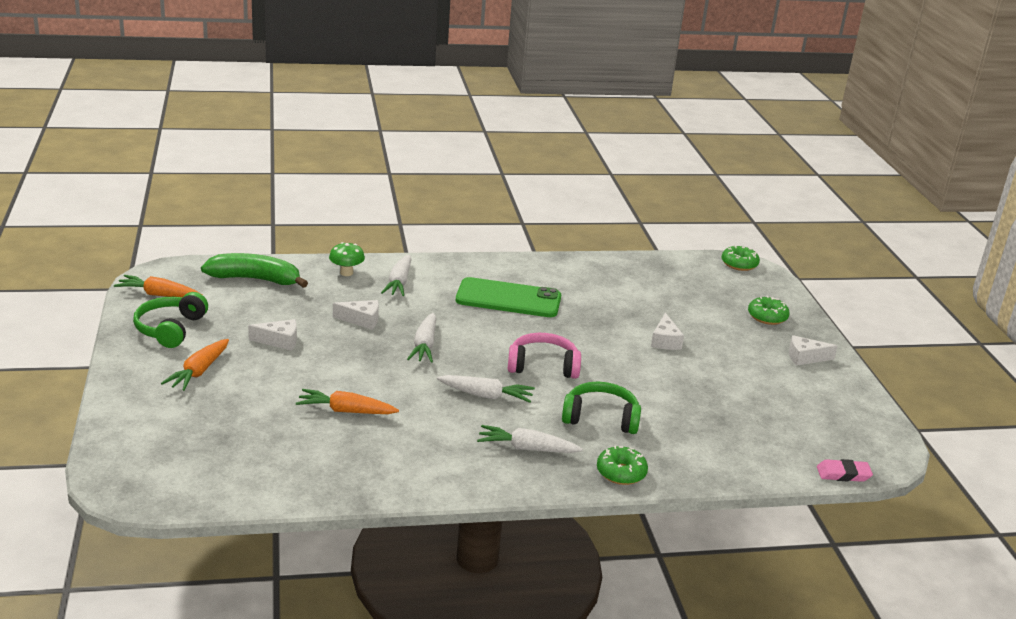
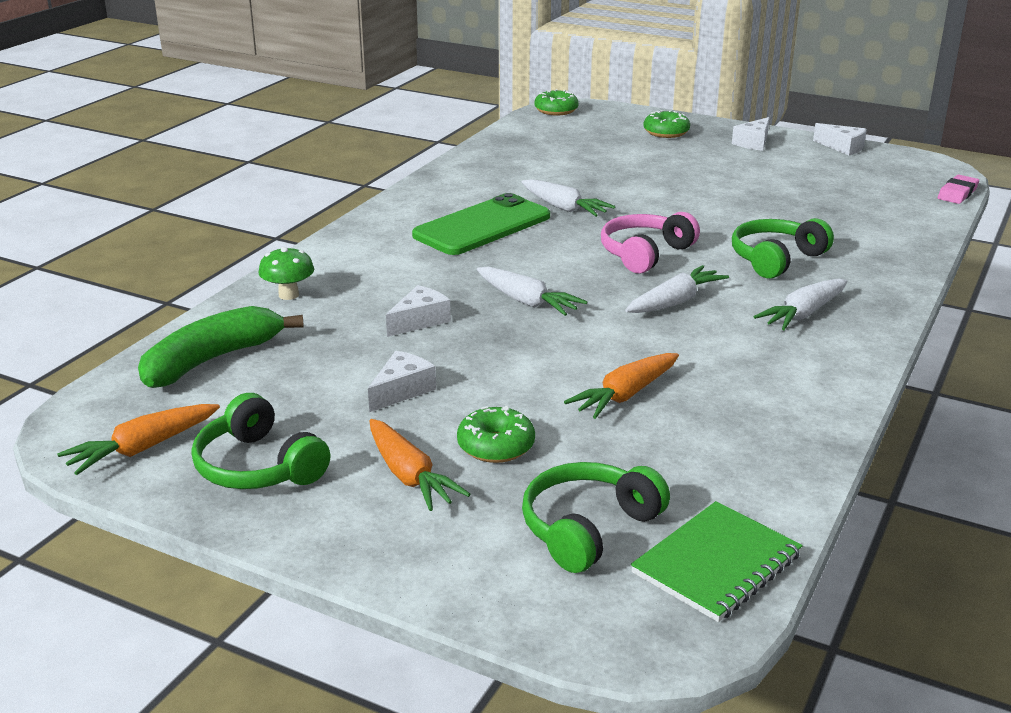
camera: 50 degrees left, 0 degrees up
white carrot [381,254,412,296] -> white carrot moved to [521,179,615,217]
green donut [597,446,648,485] -> green donut moved to [457,406,535,463]
white cheese [651,313,684,350] -> white cheese moved to [813,123,867,155]
none -> green headphones [522,462,670,573]
none -> green notebook [631,501,803,622]

